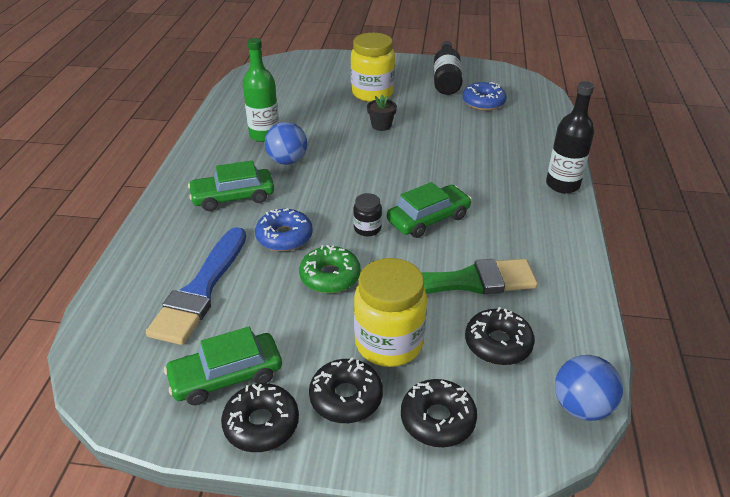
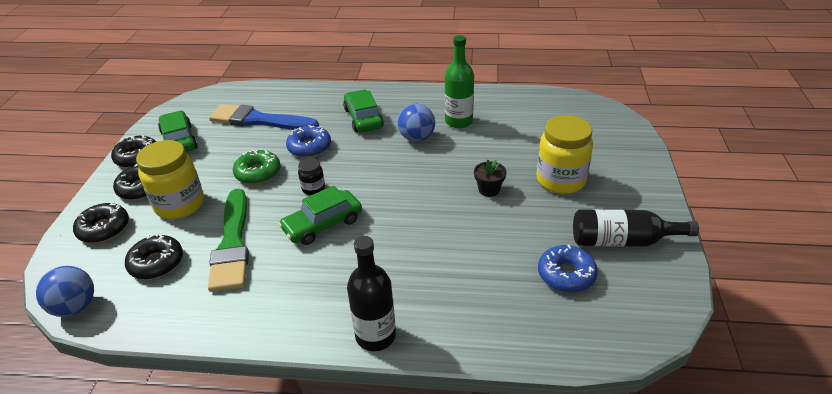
camera: 90 degrees right, 0 degrees up
green car [387,182,472,238] -> green car turned 90 degrees clockwise [278,186,362,245]

